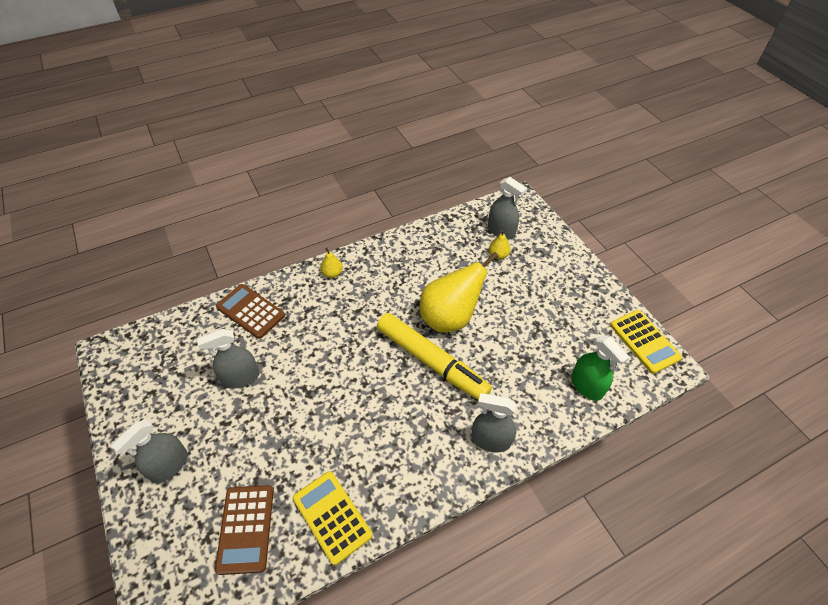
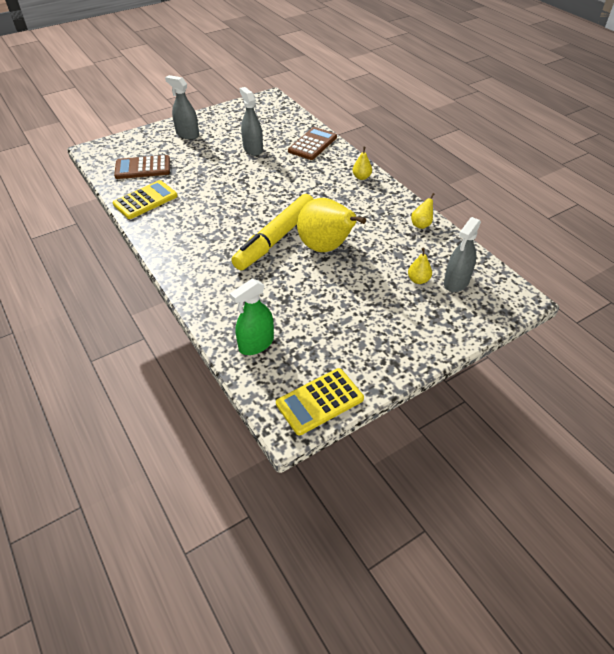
camera: 85 degrees right, 5 degrees down
grey spray bottle [471,393,516,452] -> none
none -> yellow pear [411,193,434,229]

